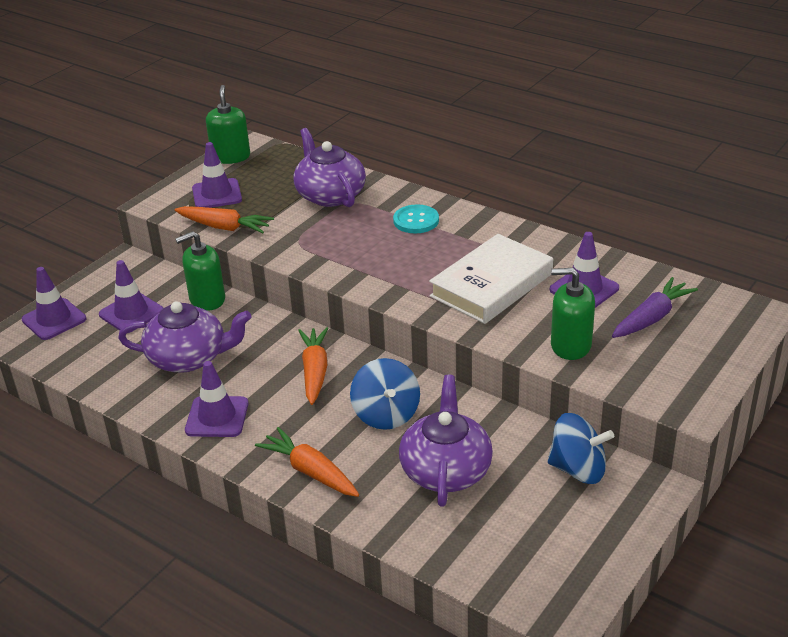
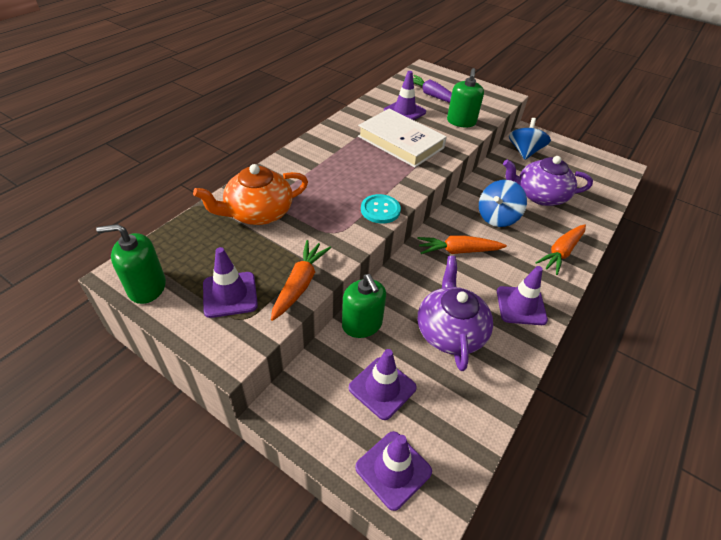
camera: 95 degrees left, 10 degrees up
purple teapot [293,128,366,207] -> orange teapot [193,164,308,225]
blue spinning top [350,358,420,430] -> blue spinning top turned 150 degrees clockwise [479,180,527,227]
turquoise button [393,204,439,233] -> turquoise button moved to [361,194,401,224]

